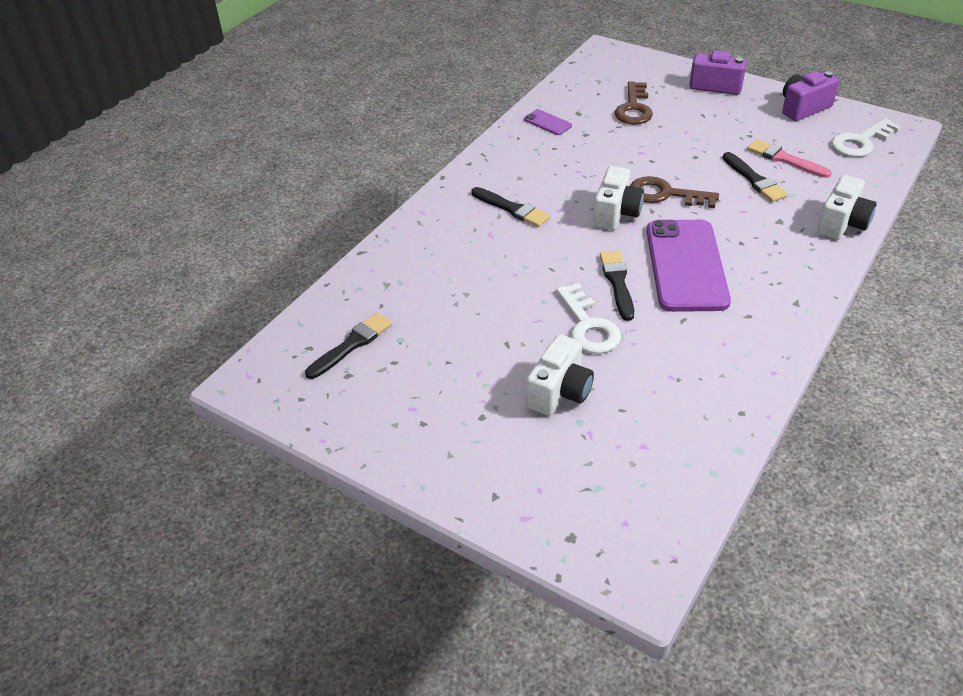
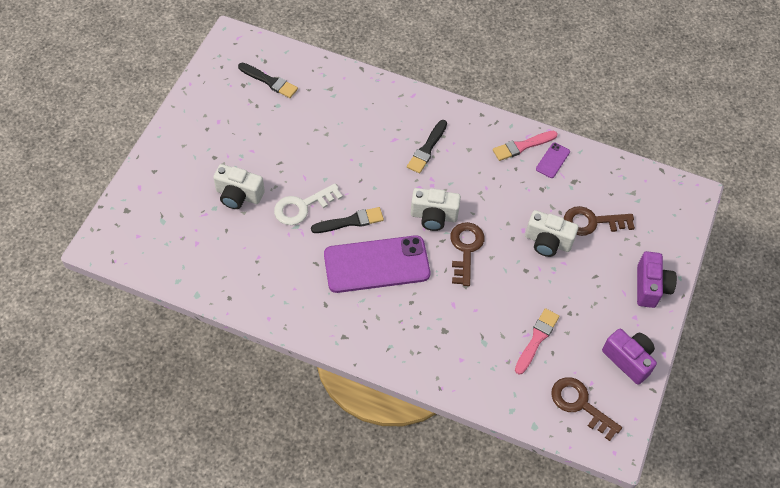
camera: 75 degrees right, 15 degrees up
black brush [723,152,788,202] -> none
white camera [817,175,877,240] -> white camera moved to [525,210,579,257]
white key [831,118,901,157] -> brown key [551,377,622,441]
none -> pink brush [493,131,558,161]

